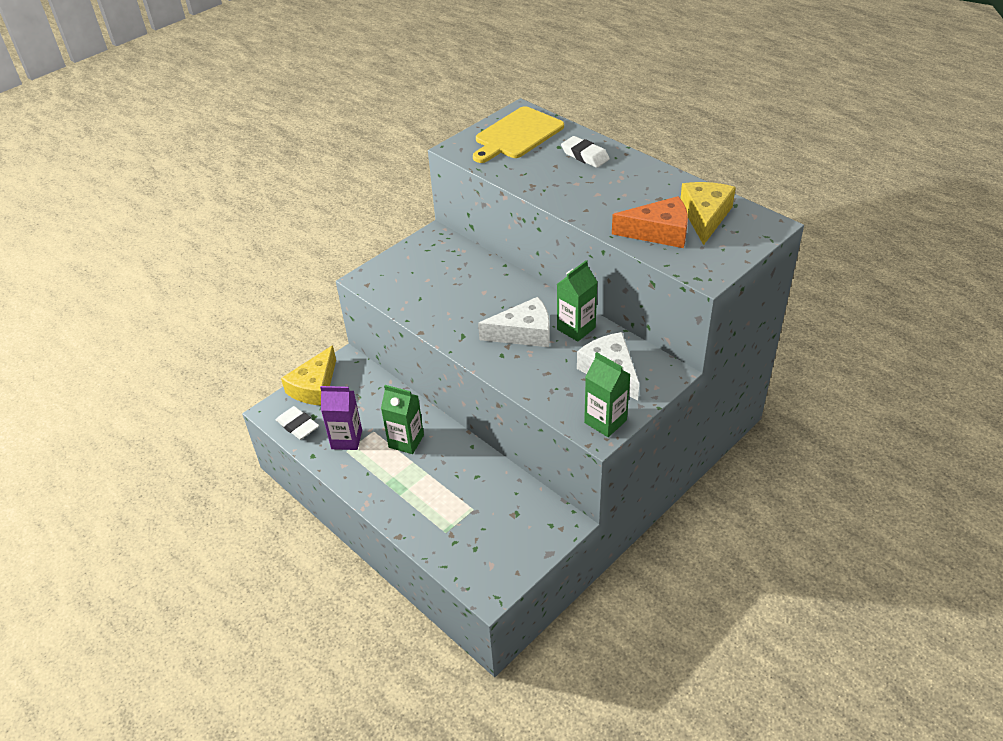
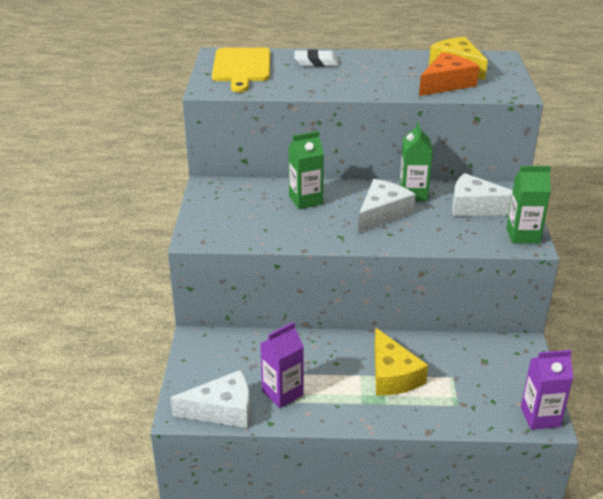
camera: 45 degrees left, 10 degrees down
white eraser [276,406,319,440] -> white cheese [170,370,250,428]
yellow cheese [281,345,336,405] -> yellow cheese moved to [374,328,428,396]
green carton [381,385,424,454] -> green carton moved to [289,131,324,209]
none -> purple carton [521,350,573,430]

